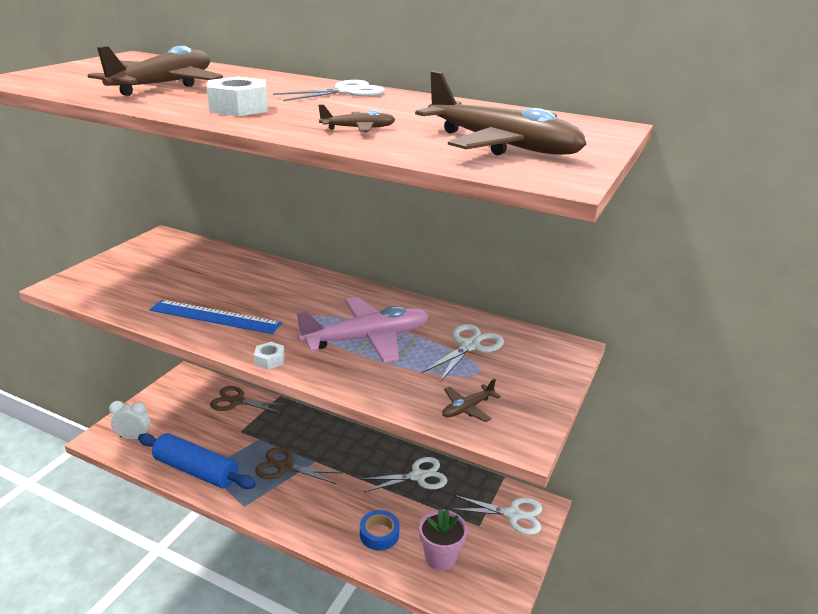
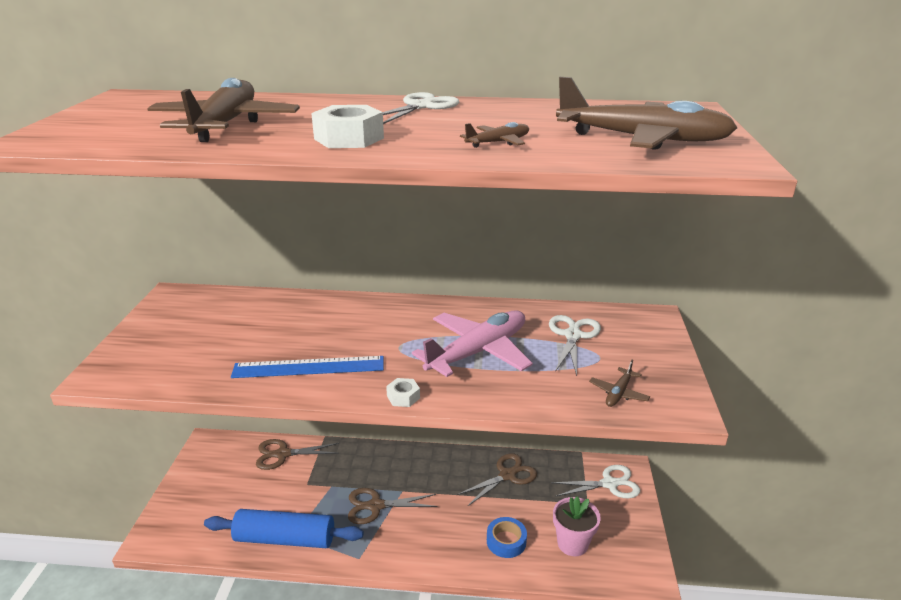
camera: 20 degrees left, 0 degrees up
white clock [109,401,150,439] -> none
white scissors [361,457,447,492] -> brown scissors [457,453,537,507]

